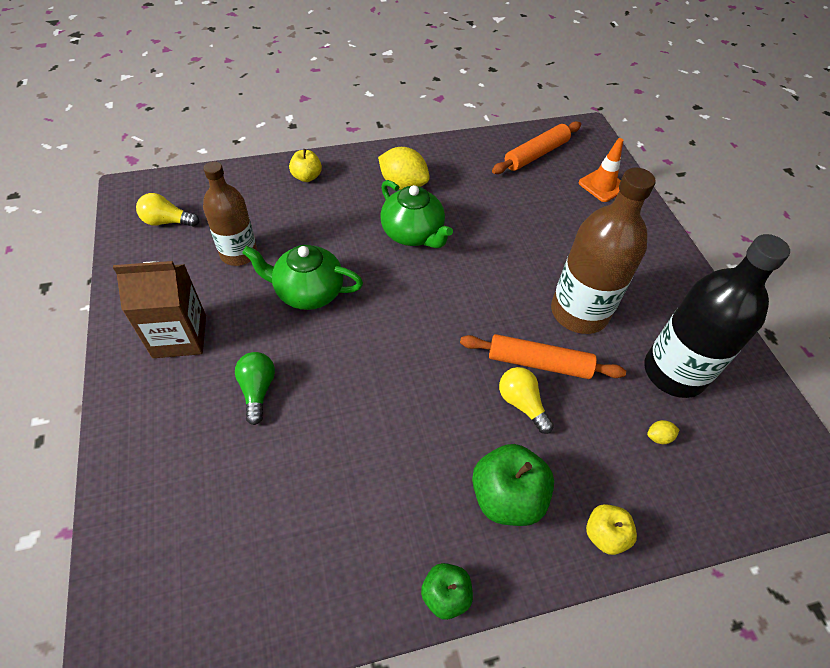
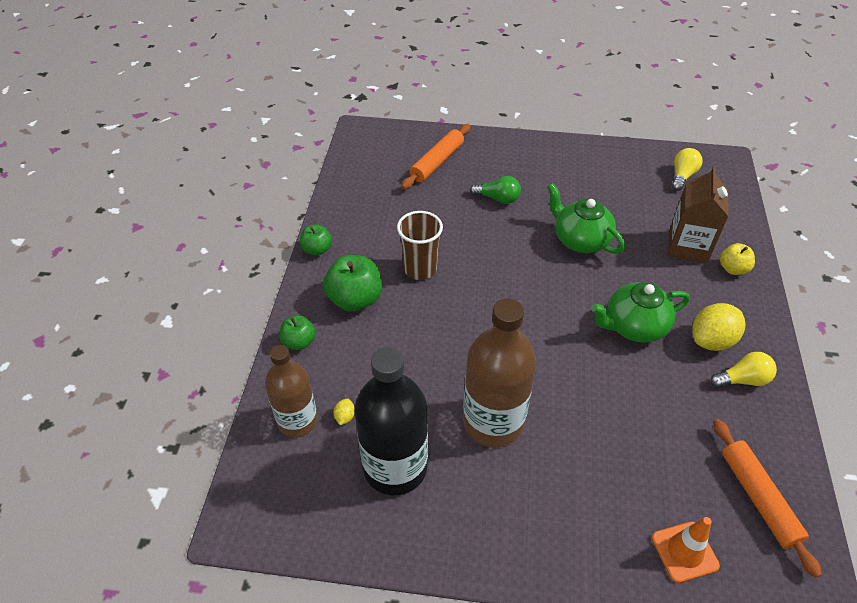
camera: 115 degrees right, 5 degrees down
brown carton [113,261,206,358] -> brown carton moved to [668,166,729,263]
brown bottle [203,161,257,266] -> brown bottle moved to [265,345,318,437]
green teapot [242,245,363,310] -> green teapot turned 75 degrees counterclockwise [547,183,625,254]
orange rolling pin [460,334,626,379] -> orange rolling pin moved to [401,124,471,189]
yellow light bulb [499,367,554,434] -> yellow light bulb moved to [710,352,777,388]
yellow apple [586,504,637,555] -> green apple [280,315,316,350]
none -> brown cup [397,211,443,280]

